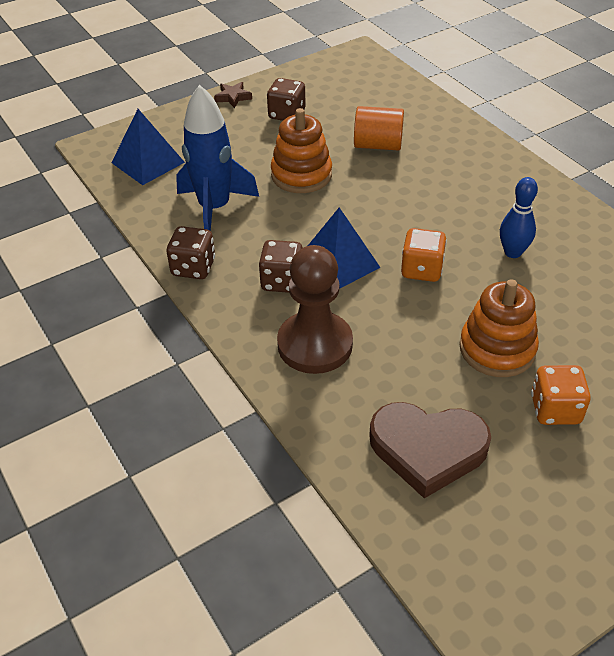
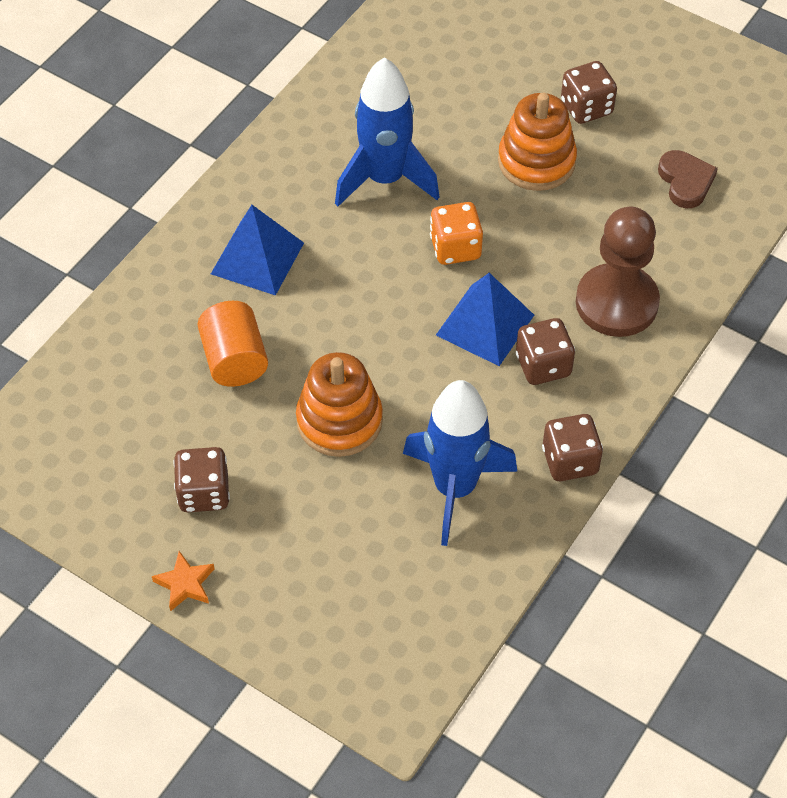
camera: 115 degrees left, 10 degrees up
blue pyramid [111,109,185,185] -> blue pyramid moved to [211,205,304,296]
brown star [214,82,252,108] -> orange star [152,551,214,612]
brown heart [369,402,491,498] -> brown heart [658,150,718,208], size x0.60
blue bowling pin [500,177,538,258] -> blue rocket [335,57,440,206]
orange dice [531,365,591,425] -> brown dice [561,61,617,124]

